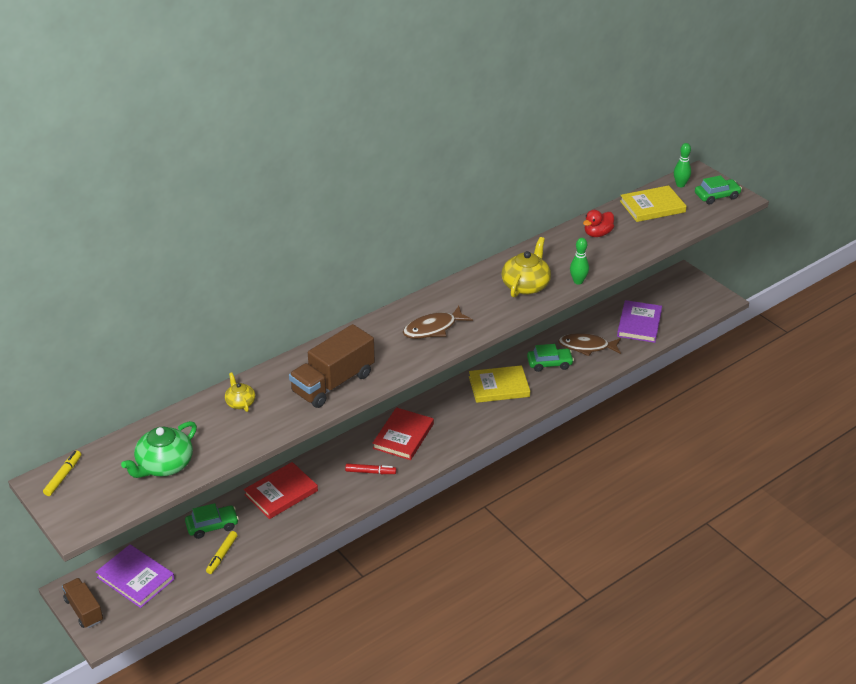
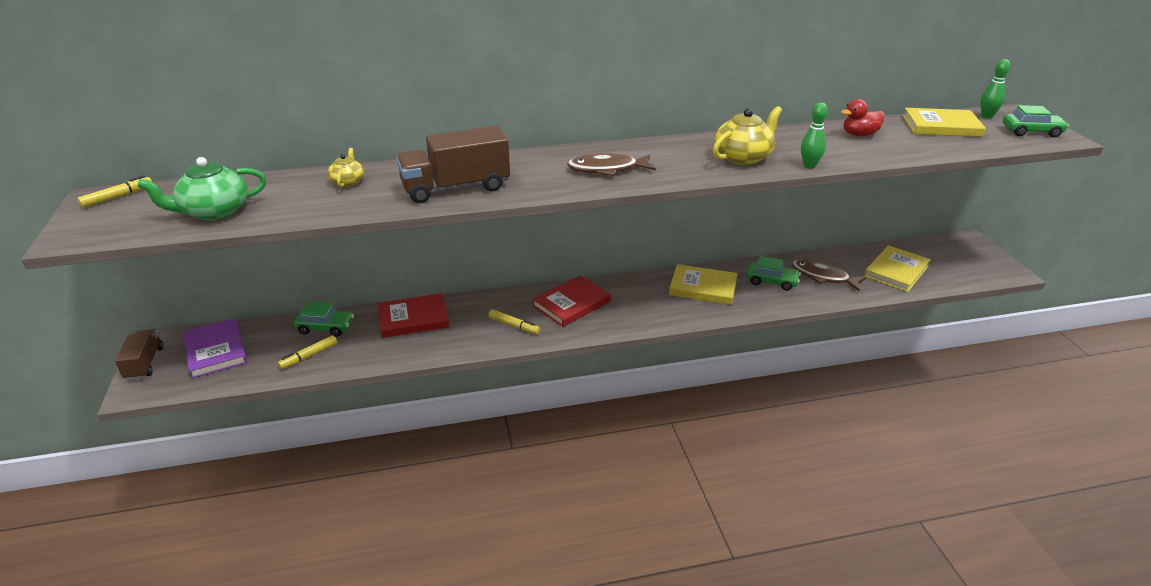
camera: 25 degrees right, 5 degrees down
red marker [345,464,396,474] -> yellow marker [489,309,540,334]
purple book [617,300,662,343] -> yellow book [864,245,931,292]

